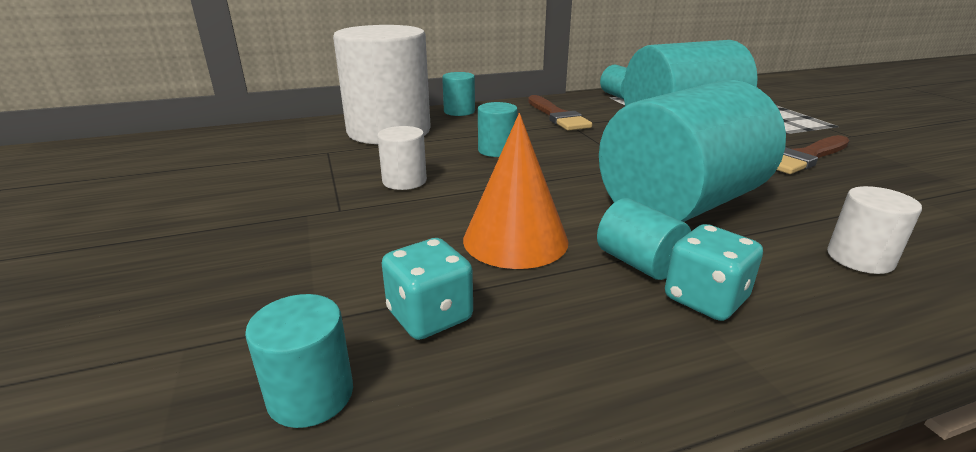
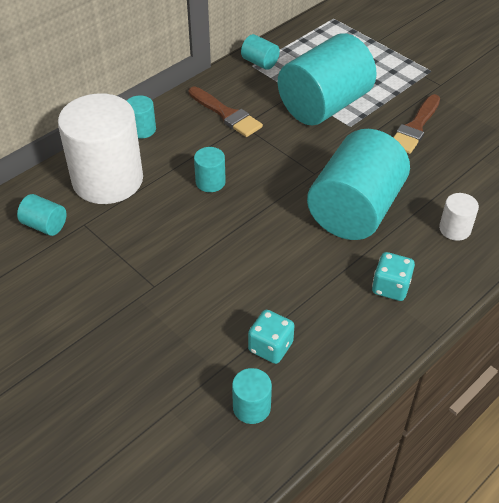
camera: 25 degrees left, 20 degrees up
white cylinder [377,126,427,190] -> none
orange cone [463,113,569,269] -> none
turquoise cylinder [597,198,691,280] -> turquoise cylinder moved to [17,194,66,236]

